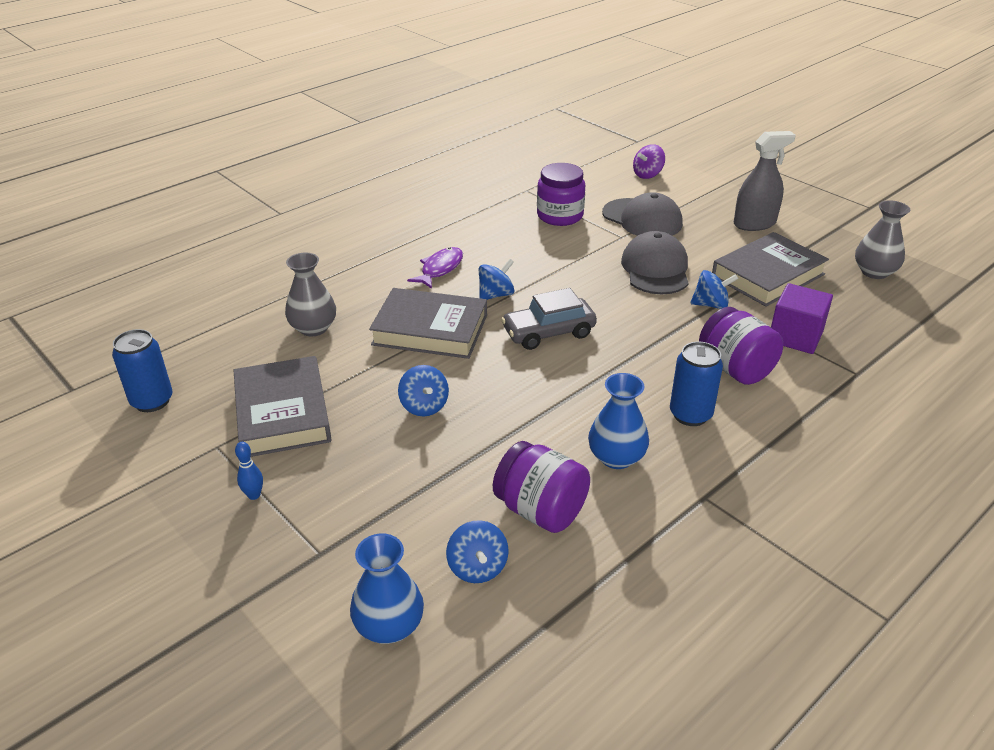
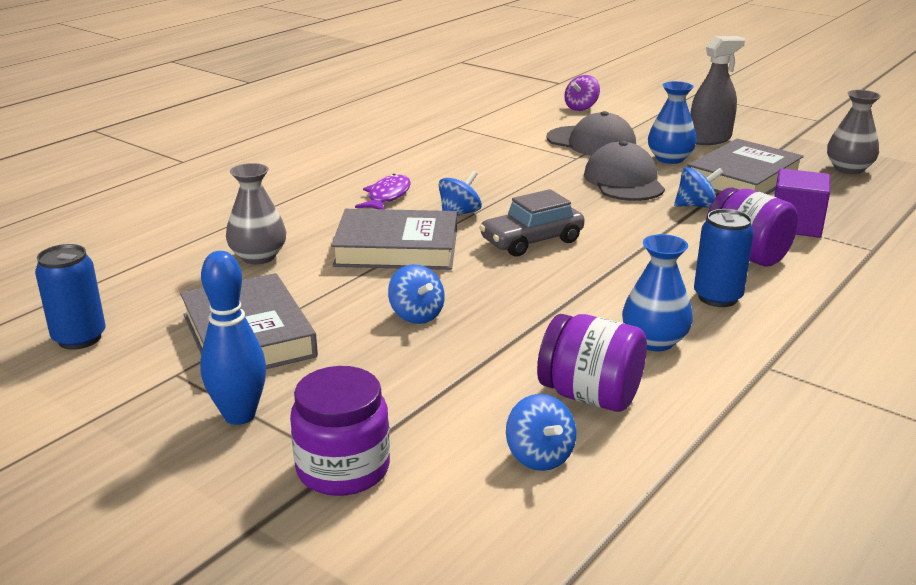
camera: 10 degrees left, 10 degrees down
blue bowling pin [235,442,263,500] -> blue bowling pin [200,251,266,425], size x2.06
blue vase [350,533,424,644] -> blue vase moved to [648,81,697,164]
purple jar [537,163,585,226] -> purple jar moved to [290,366,390,496]

